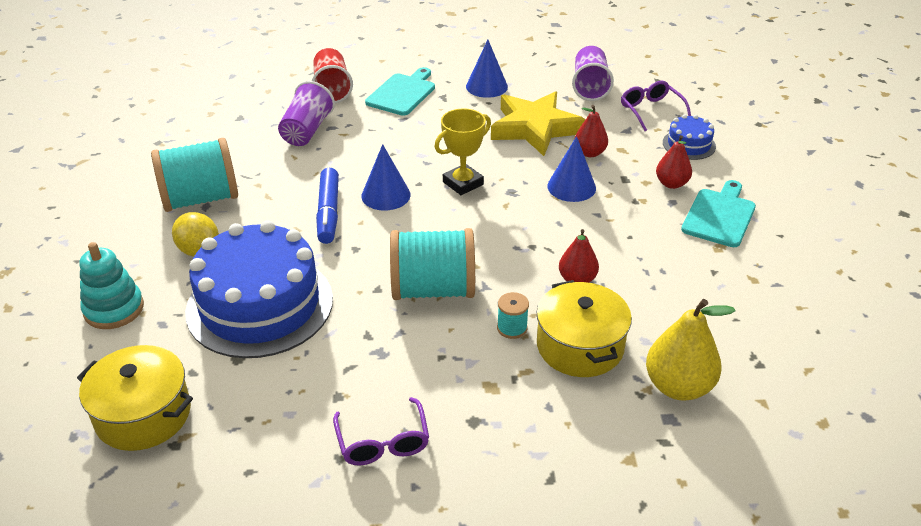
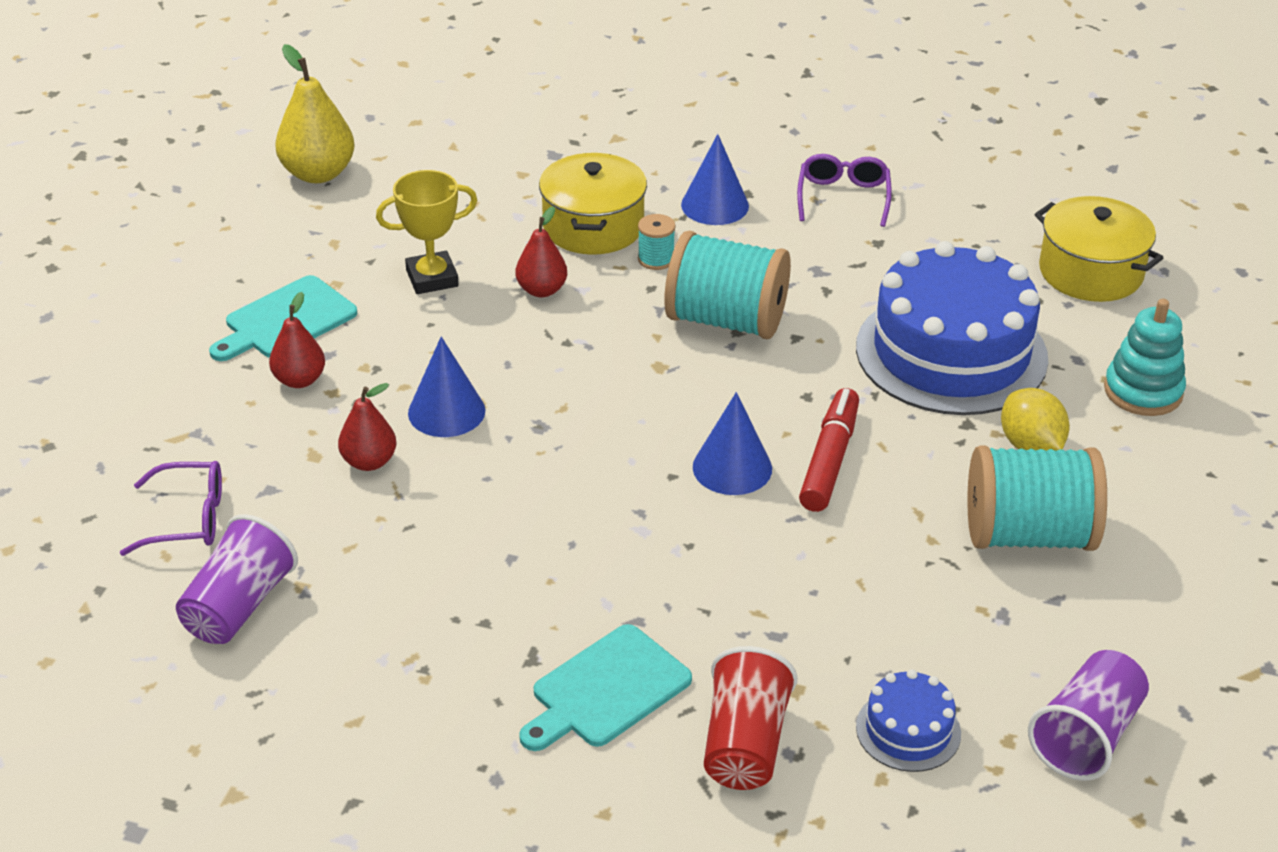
camera: 160 degrees left, 0 degrees up
purple cup [278,81,335,146] -> purple cup moved to [1028,650,1149,781]
blue marker [316,168,339,244] -> red marker [799,388,859,512]
yellow trophy [435,108,491,195] -> yellow trophy moved to [376,170,478,294]
blue cone [466,40,508,98] -> blue cone moved to [681,134,749,225]
yellow star [491,91,586,156] -> none
purple glasses [621,81,691,131] -> purple glasses turned 90 degrees counterclockwise [120,461,222,556]
yellow pear [646,299,735,401] -> yellow pear moved to [275,44,354,183]
blue cake [663,114,716,160] -> blue cake moved to [856,669,961,772]

